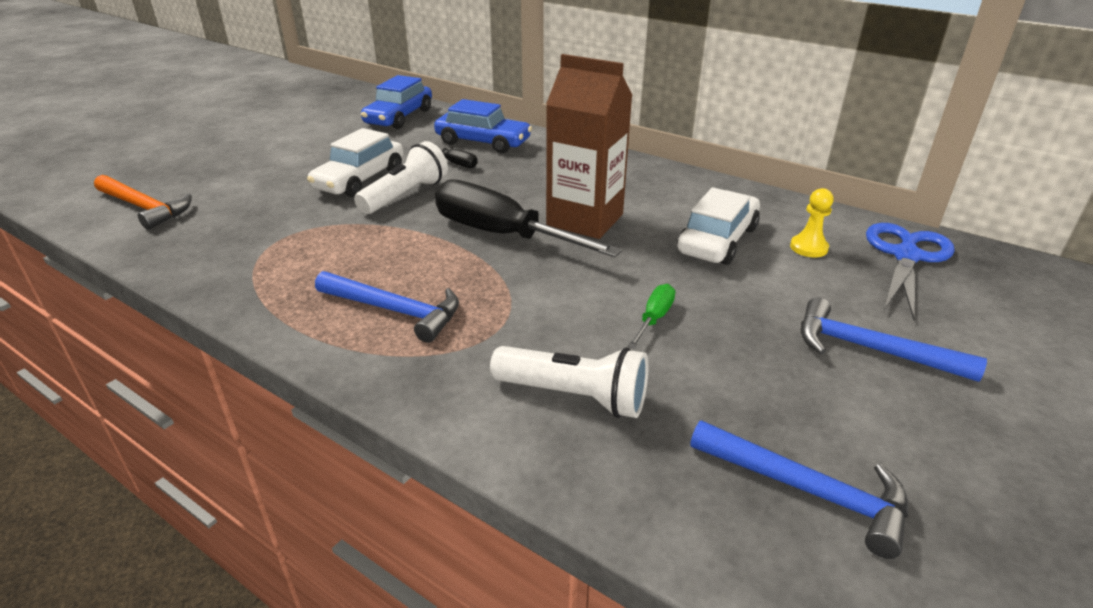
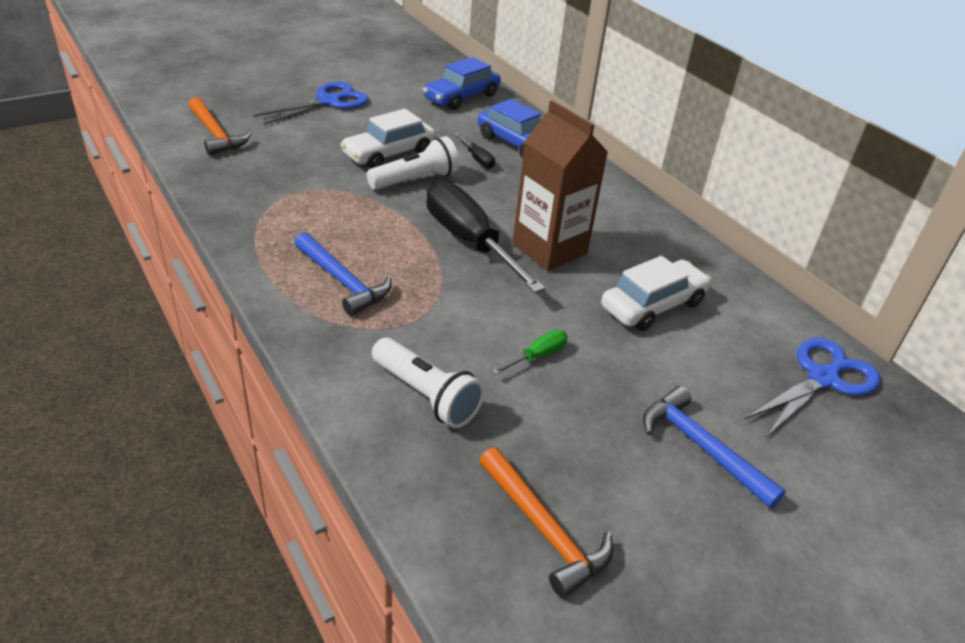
camera: 20 degrees right, 5 degrees up
blue hammer [690,420,908,559] -> orange hammer [479,447,613,598]
yellow pawn [790,188,834,257] -> none
none -> blue scissors [254,82,369,125]

